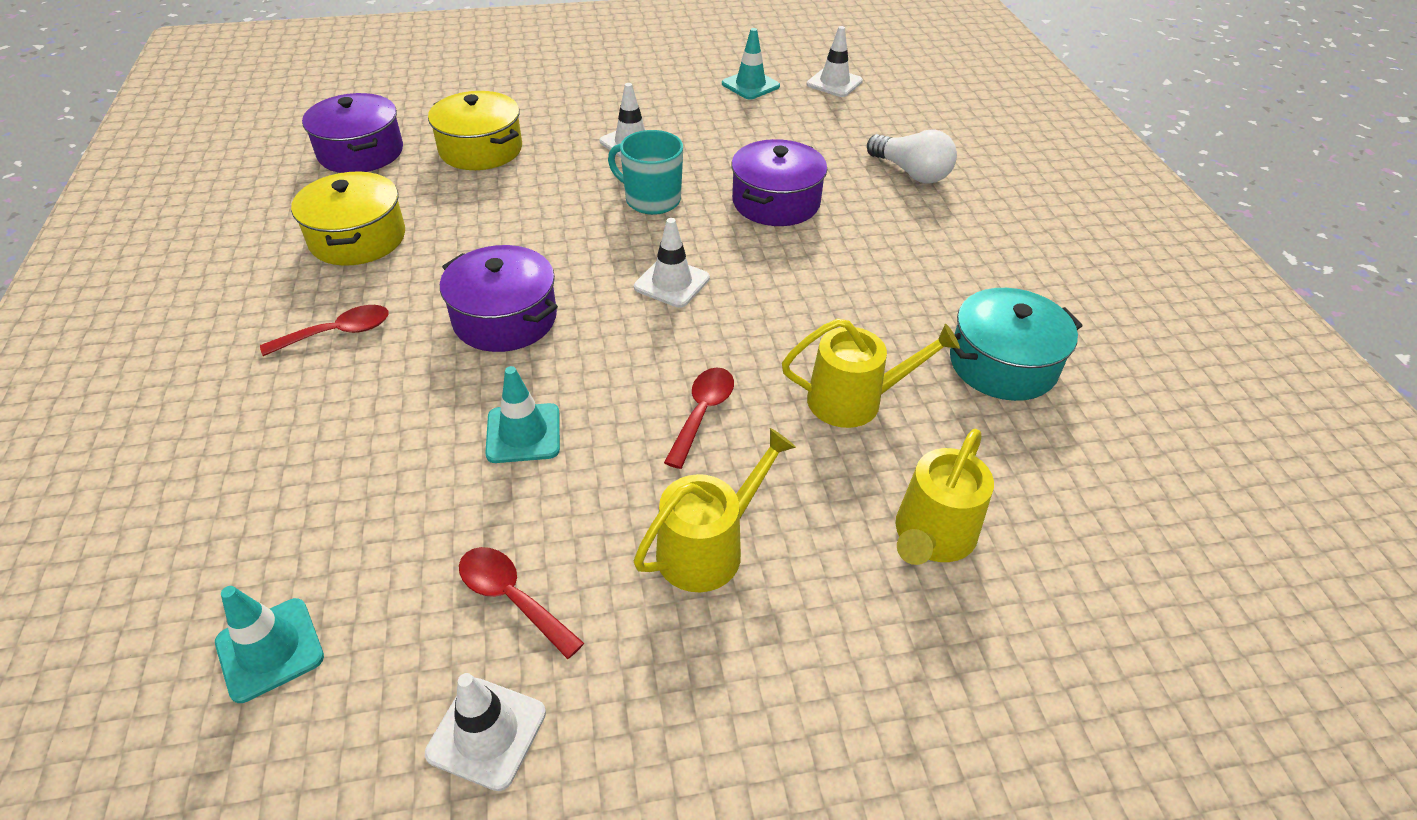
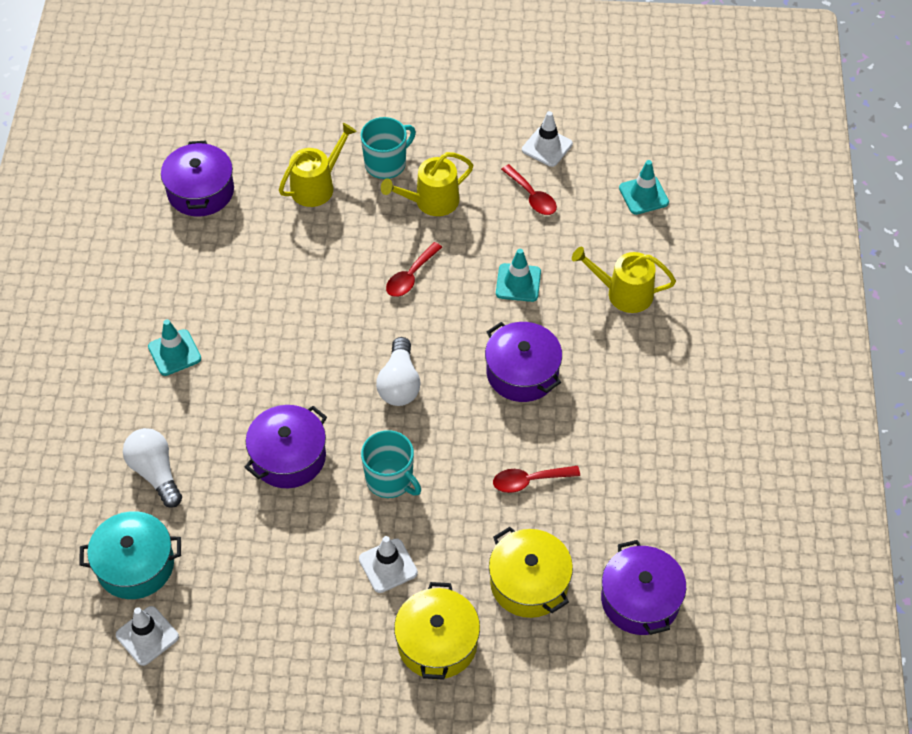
camera: 165 degrees left, 10 degrees up
red spoon [260,305,389,356] -> red spoon moved to [493,466,580,493]
yellow pot [291,171,405,266] -> yellow pot moved to [394,582,480,680]
white traffic cone [634,218,710,308] -> white light bulb [376,337,421,406]
turquoise traffic cone [722,28,780,100] -> turquoise traffic cone moved to [148,320,201,376]
yellow watering can [782,318,960,428] -> yellow watering can moved to [572,247,676,313]
turquoise pot [950,288,1083,401] -> turquoise pot moved to [79,511,181,599]
none -> purple pot [161,141,234,217]
none -> turquoise mug [360,117,416,179]

